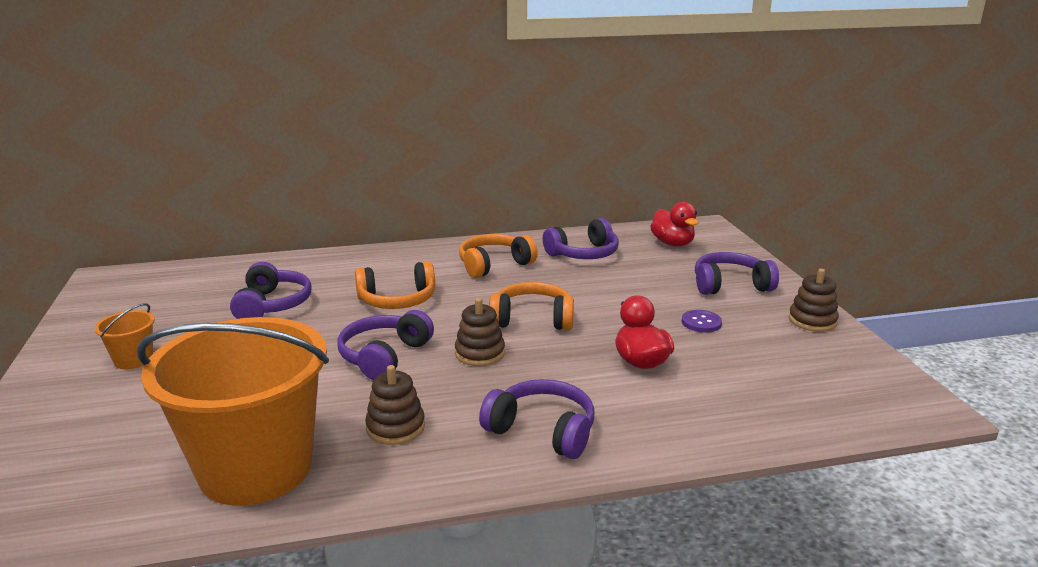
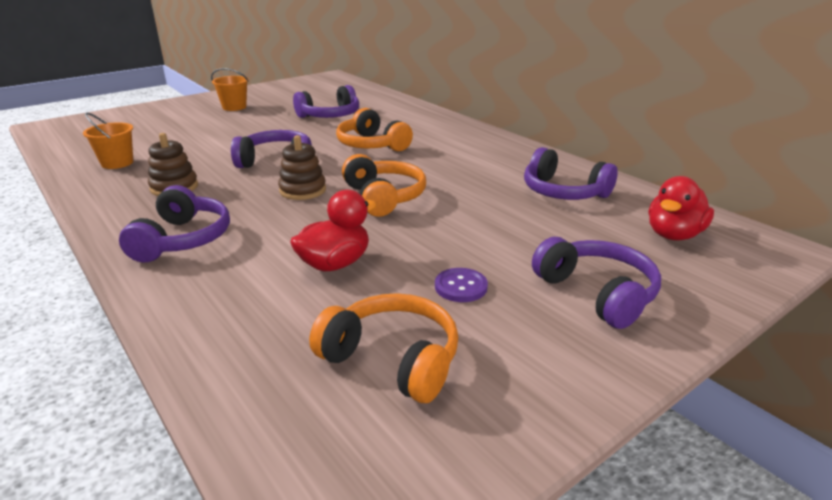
camera: 65 degrees right, 5 degrees up
orange bucket [137,317,329,506] -> orange bucket [83,113,133,169], size x0.41
orange headphones [459,234,538,278] -> orange headphones moved to [309,293,458,403]
brown stacking toy [789,269,839,332] -> none

